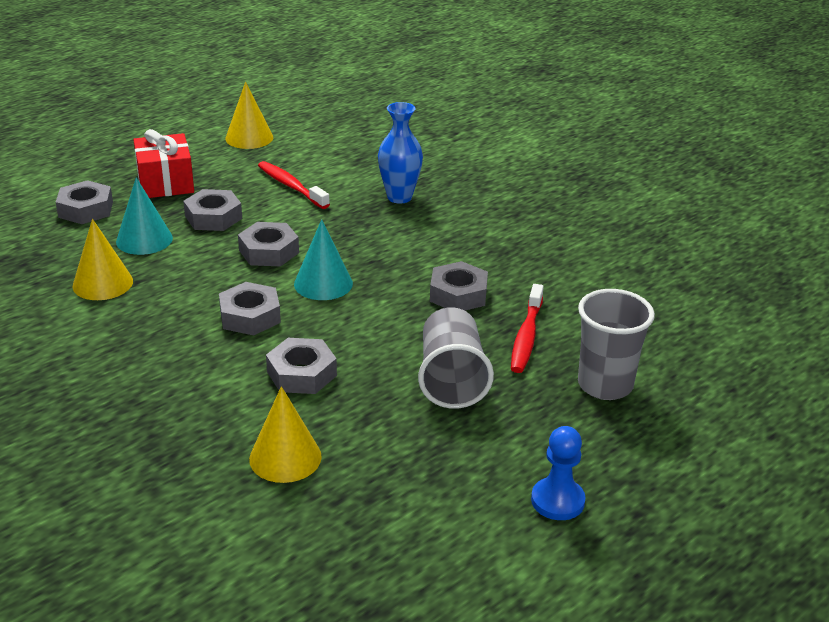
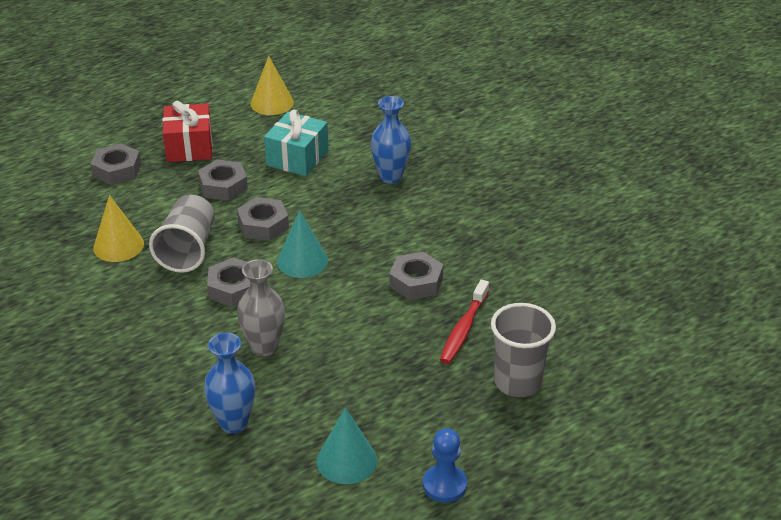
camera: 10 degrees right, 5 degrees up
turquoise cone [116,177,173,255] -> turquoise cone moved to [317,408,377,484]
yellow cone [249,386,322,483] -> blue vase [204,333,255,434]
red toothbrush [258,161,330,209] -> turquoise gift [264,110,329,176]
grey nut [266,338,337,394] -> grey vase [237,259,285,357]
grey cup [418,307,494,409] -> grey cup moved to [149,195,215,273]

